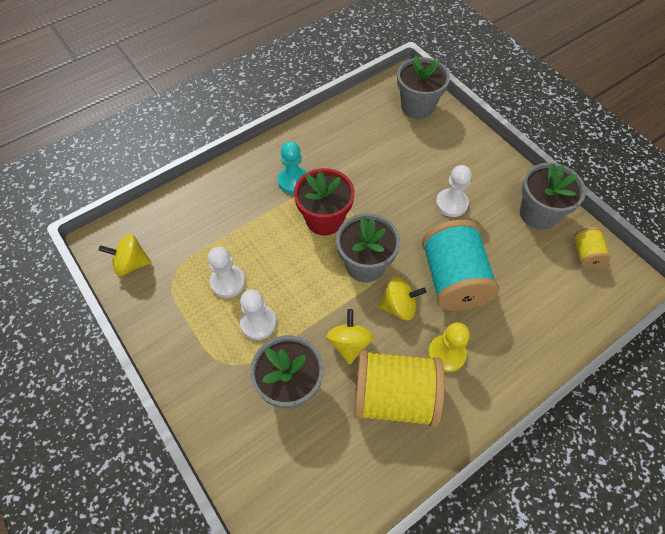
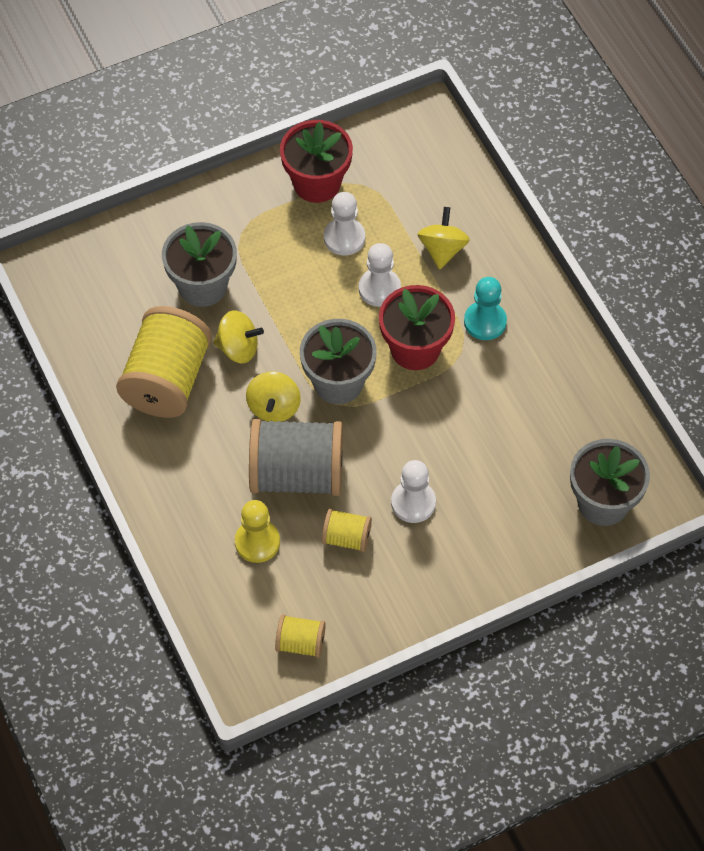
camera: 100 degrees right, 0 degrees up
yellow spinning top [99,234,152,276] -> yellow spinning top moved to [418,207,470,269]
white pawn [240,289,277,340] -> white pawn moved to [359,243,401,307]
turquoise spool [422,220,499,311] -> grey spool [249,419,343,496]
yellow pawn [428,322,470,372] -> yellow pawn moved to [235,500,280,563]
grey flower pot [520,163,586,230] -> none
none -> red flower pot [280,120,353,203]
none -> yellow spool [322,509,372,552]

